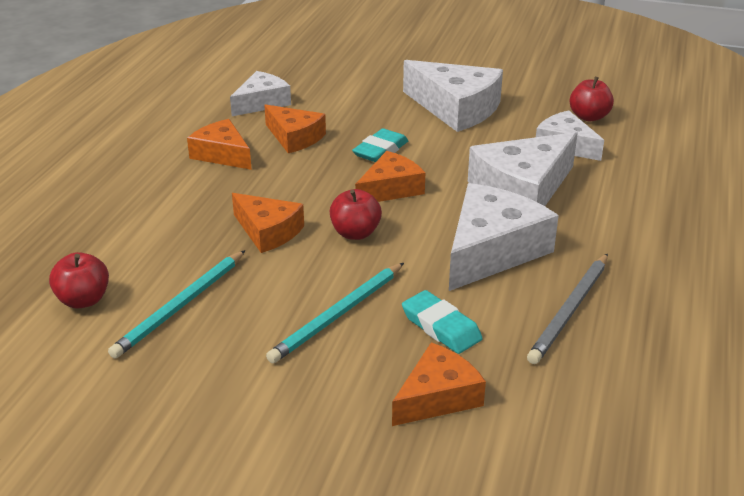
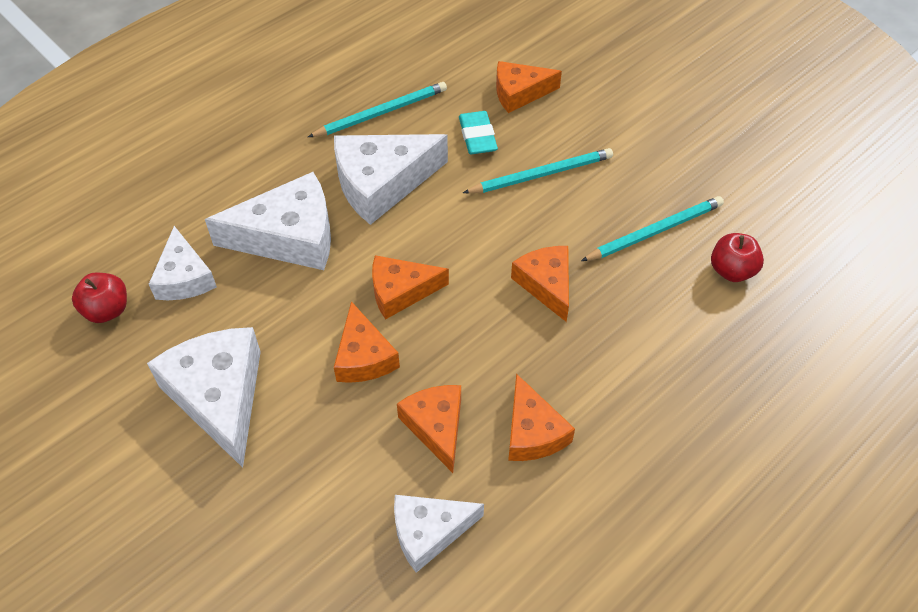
camera: 150 degrees left, 20 degrees up
red apple [330,189,382,240] -> none
turquoise eraser [352,129,408,162] -> orange cheese [334,301,400,383]
grey pencil [527,254,608,364] -> turquoise pencil [308,82,447,137]

